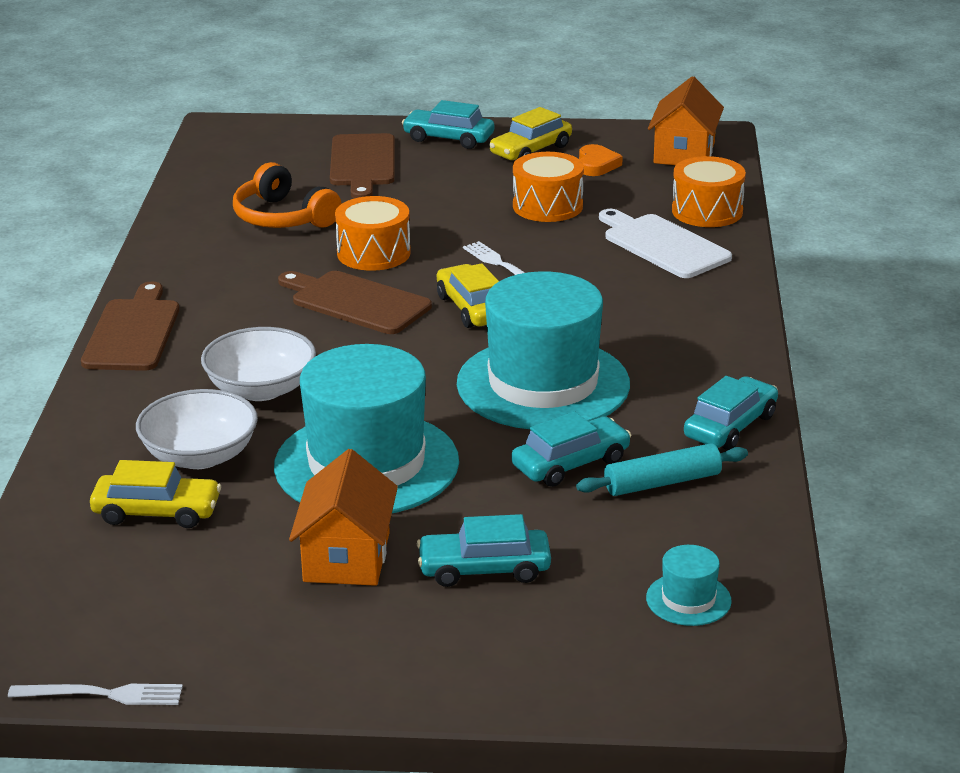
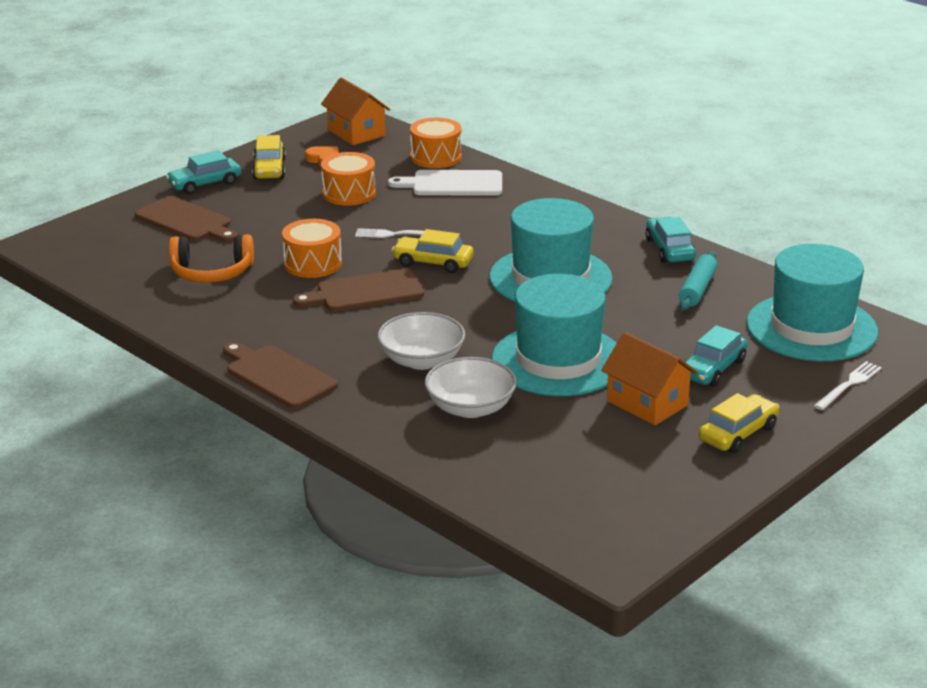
camera: 50 degrees left, 0 degrees up
white fork [8,684,183,705] -> white fork moved to [814,361,882,410]
yellow car [90,460,221,528] -> yellow car moved to [699,393,779,453]
turquoise car [511,411,631,487] -> none
turquoise hat [646,545,732,626] -> turquoise hat [747,244,878,361], size x2.42

